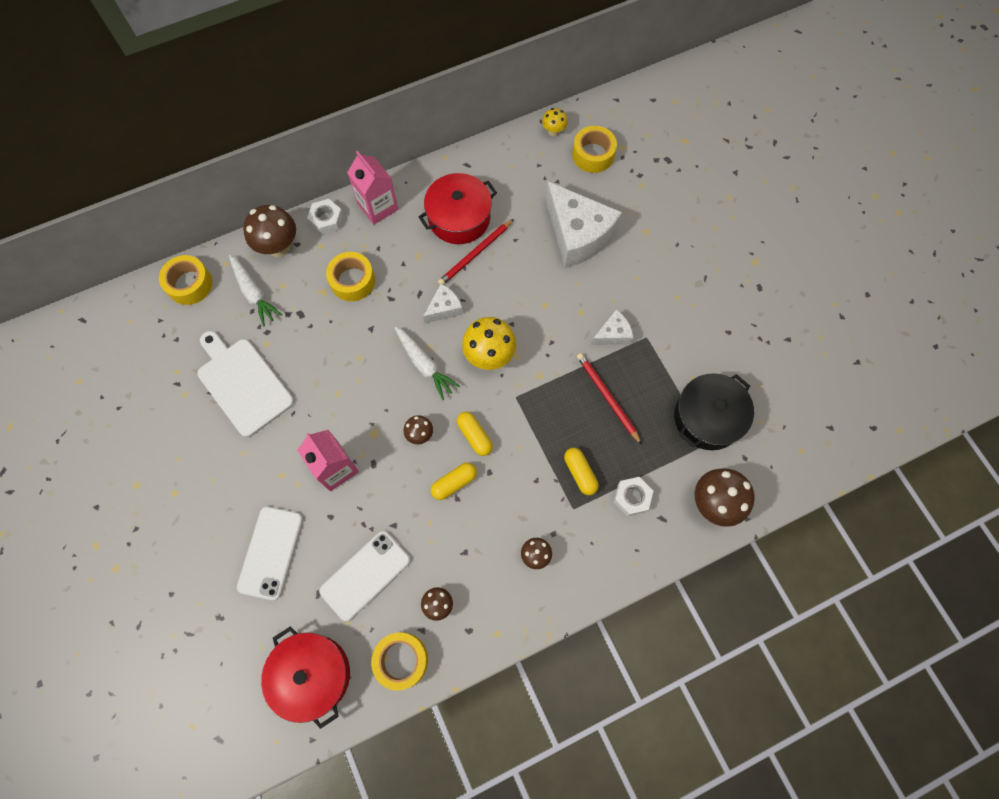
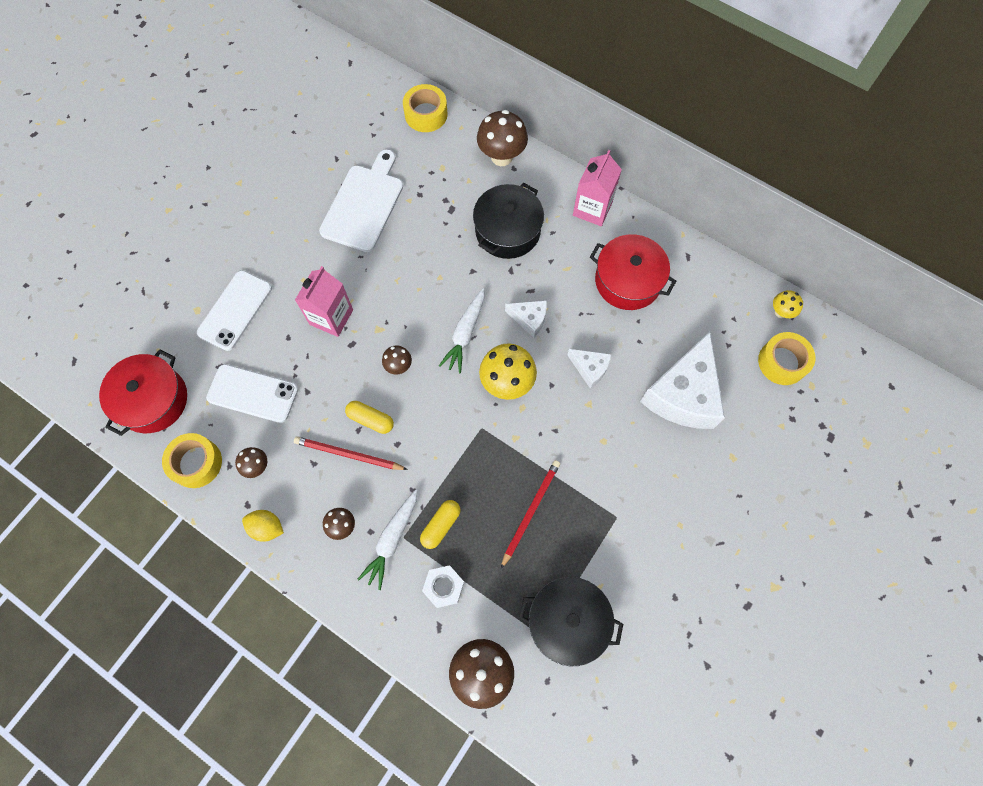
camera: 60 degrees right, 0 degrees up
white carrot [229,255,282,327] -> white carrot moved to [358,490,417,590]
white phone [237,506,303,600] -> white phone turned 45 degrees counterclockwise [197,270,272,351]
white nut [307,199,343,234] -> none
yellow tape [326,252,375,301] -> black pot [473,183,544,259]
red pencil [438,219,513,285] -> red pencil moved to [294,437,408,470]
yellow capsule [457,412,493,456] -> none
white cheese [591,309,634,345] -> white cheese moved to [568,349,611,389]
none -> yellow lemon [242,510,284,542]

